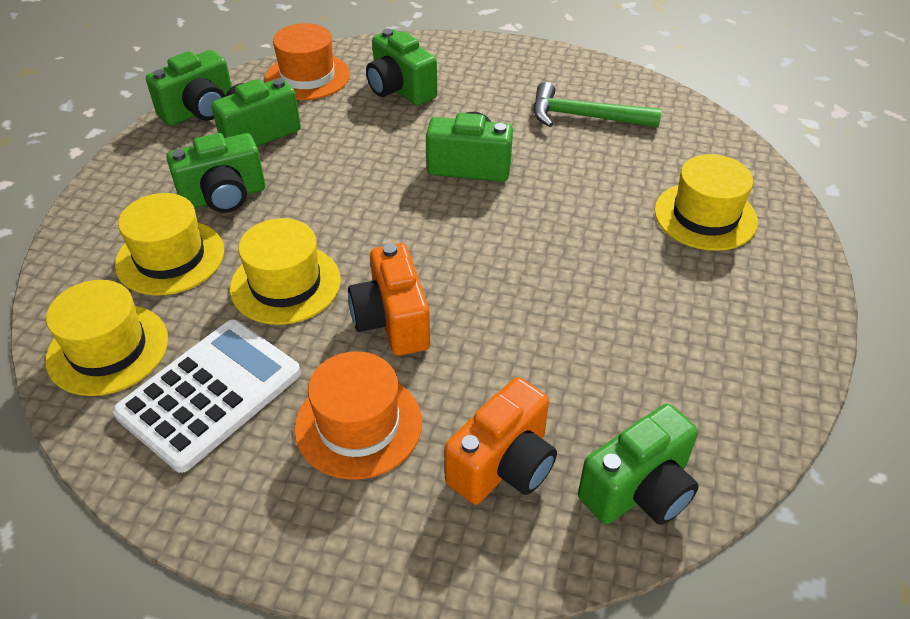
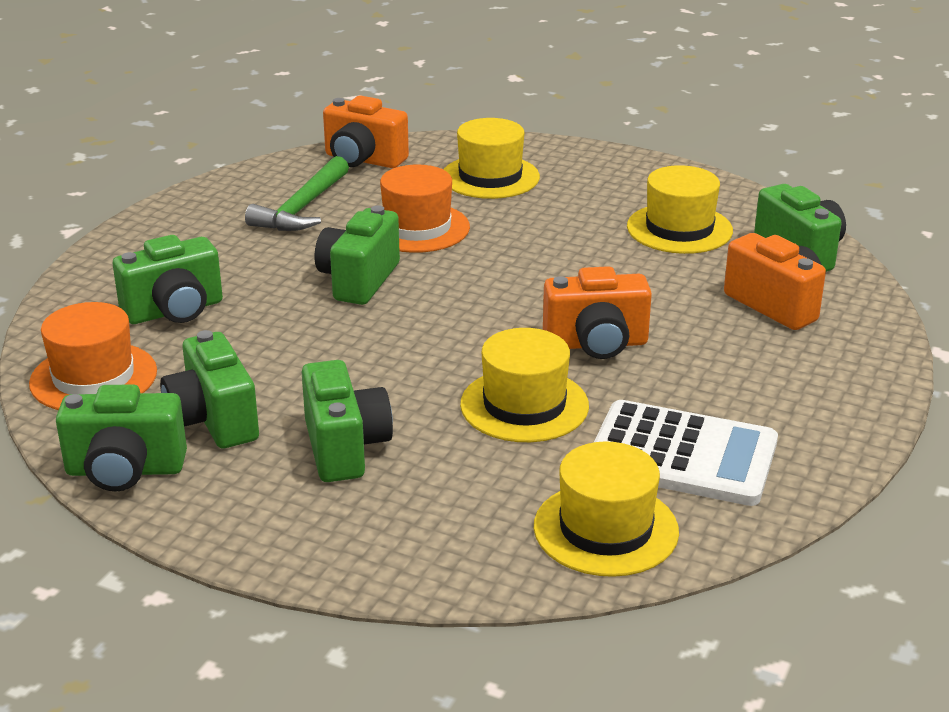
camera: 80 degrees left, 15 degrees down
white calculator [112,320,301,473] -> white calculator turned 150 degrees clockwise [594,400,778,506]
yellow hat [115,193,224,295] -> yellow hat moved to [627,165,733,254]
green camera [146,50,232,126] -> green camera turned 120 degrees clockwise [56,384,187,491]
orange hat [294,351,422,480] -> orange hat moved to [380,165,470,253]
none -> orange camera [323,95,409,168]

